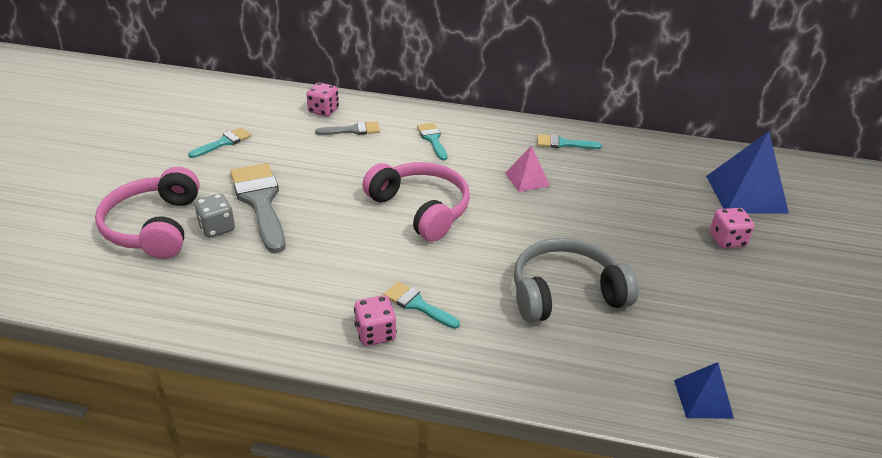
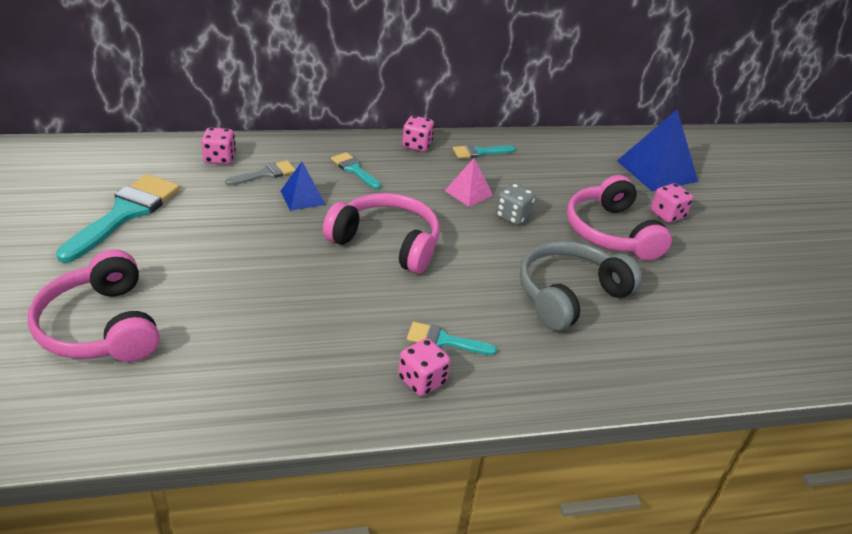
camera: 25 degrees left, 0 degrees up
turquoise brush [188,127,252,158] -> turquoise brush [56,174,180,263], size x1.91
grey dice [194,194,235,238] -> grey dice moved to [495,183,536,225]
grey brush [230,163,286,253] -> none
blue pyramid [674,362,734,418] -> blue pyramid moved to [281,162,326,211]
none -> pink dice [402,116,434,152]
none -> pink headphones [567,175,672,260]

